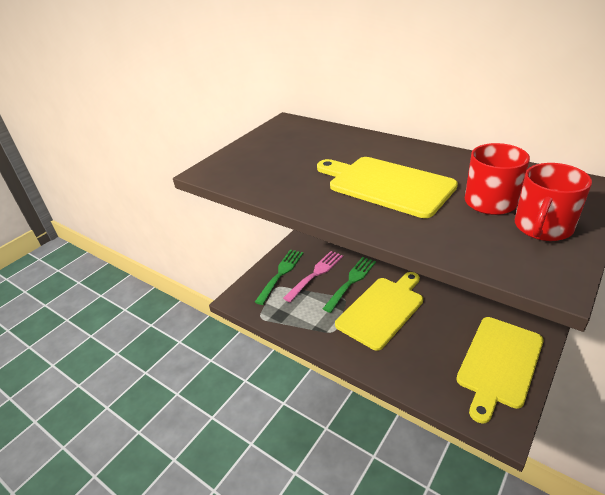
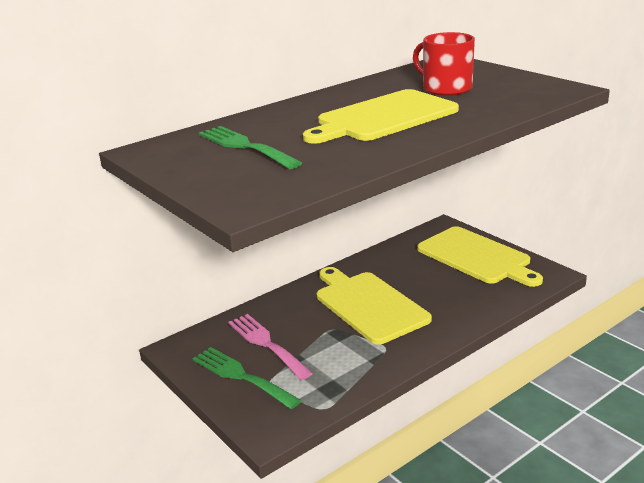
camera: 75 degrees left, 10 degrees down
green fork [323,257,376,313] -> green fork moved to [199,126,302,169]
red mug [515,163,592,241] -> none

